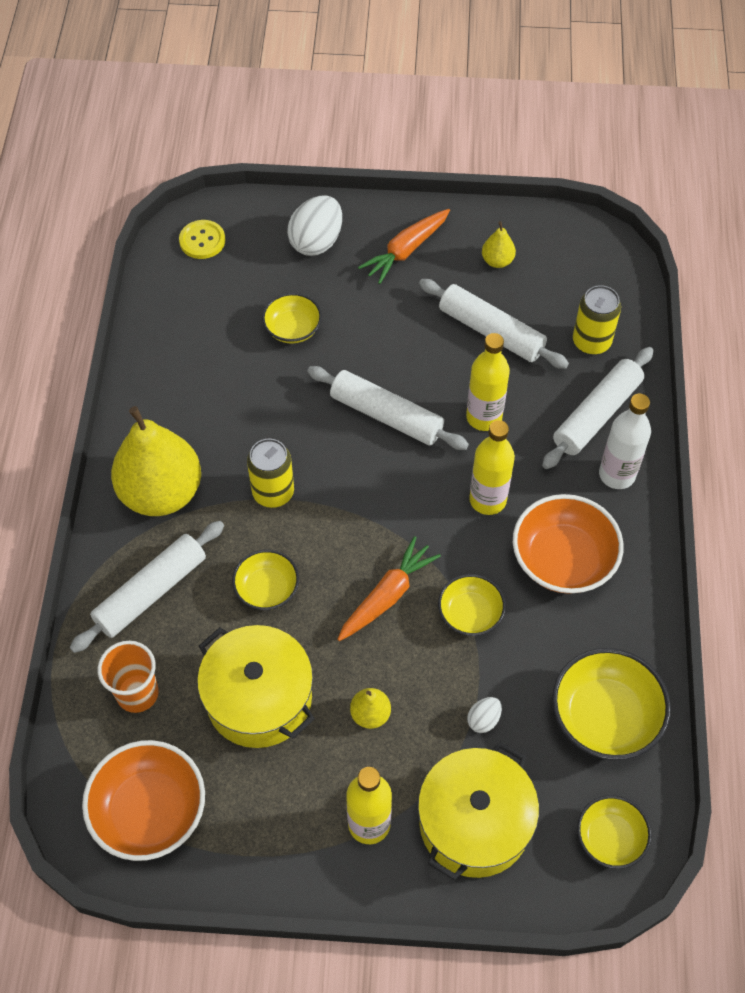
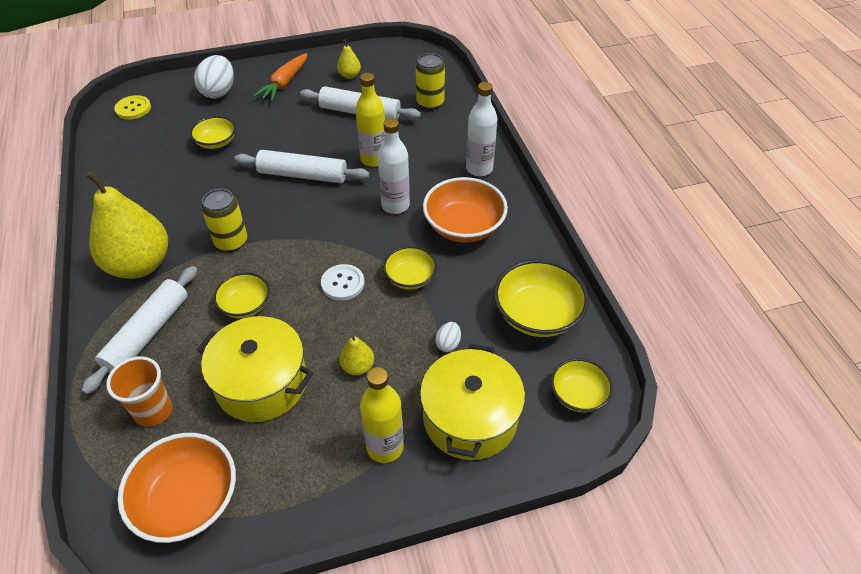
camera: 20 degrees left, 10 degrees down
orange carrot [337,536,441,641] -> white button [321,264,364,300]
yellow bottle [469,420,515,515] -> white bottle [378,118,410,214]
white rolling pin [542,347,654,469] -> none

